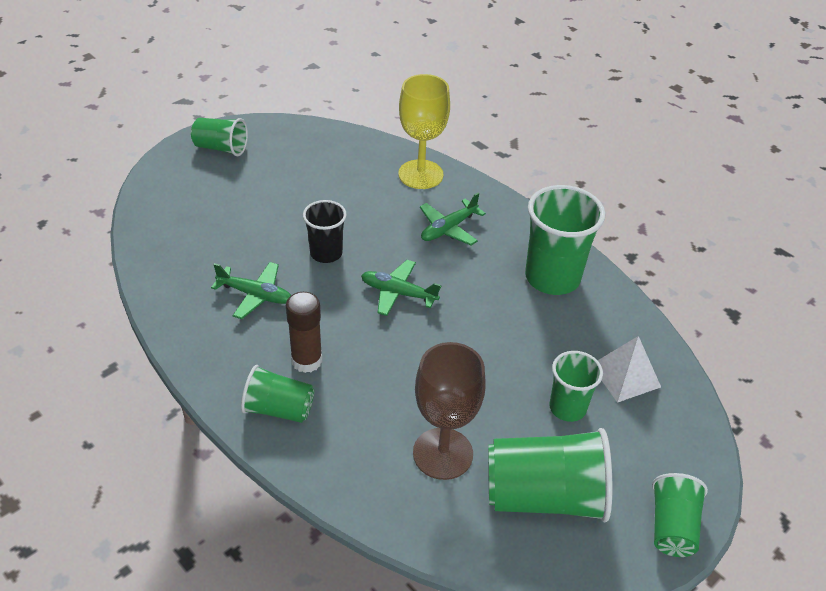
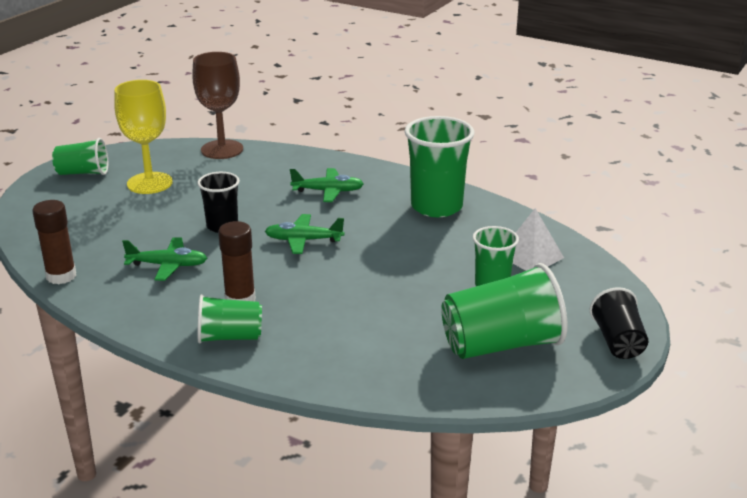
camera: 15 degrees left, 15 degrees down
yellow goblet [398,74,450,189] -> yellow goblet moved to [114,80,173,194]
brown goblet [413,342,485,480] -> brown goblet moved to [192,52,243,159]
green plane [420,193,486,245] -> green plane turned 120 degrees counterclockwise [290,168,364,202]
green cup [652,473,708,557] -> black cup [590,287,648,359]
none -> brown glue stick [32,200,76,284]

